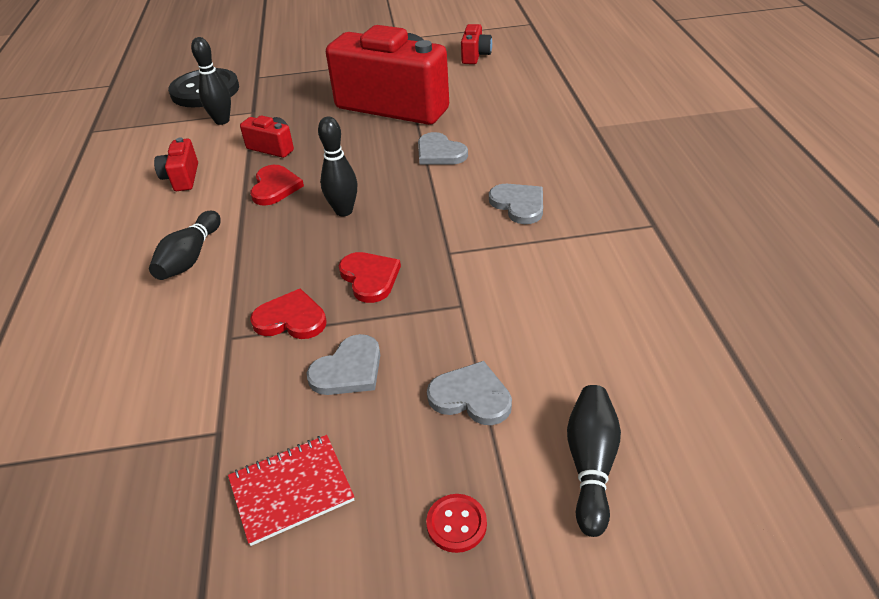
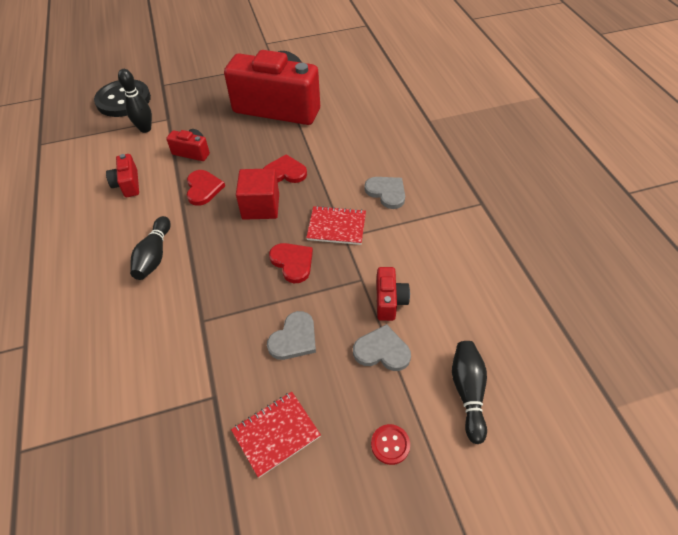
camera: 10 degrees left, 10 degrees up
red heart [250,288,327,339] -> red heart moved to [263,154,307,183]
black bowling pin [318,117,357,216] -> red cube [236,168,279,220]
grey heart [418,132,468,165] -> none
red camera [461,24,492,64] -> red camera moved to [376,267,410,321]
none -> red notebook [306,206,366,245]

